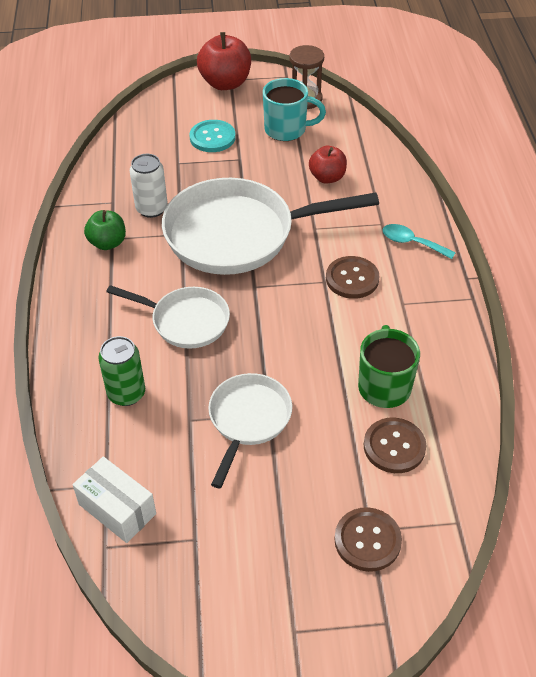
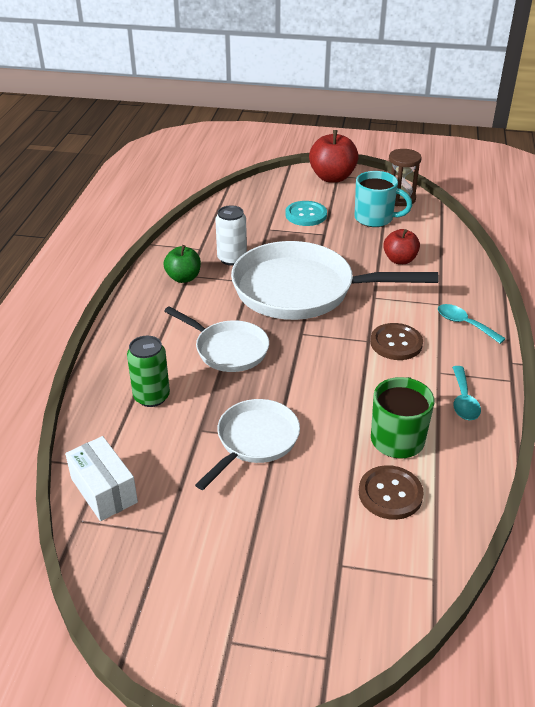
camera: 15 degrees right, 10 degrees down
brown button [334,507,402,572] -> none
none -> turquoise spoon [452,366,481,420]

